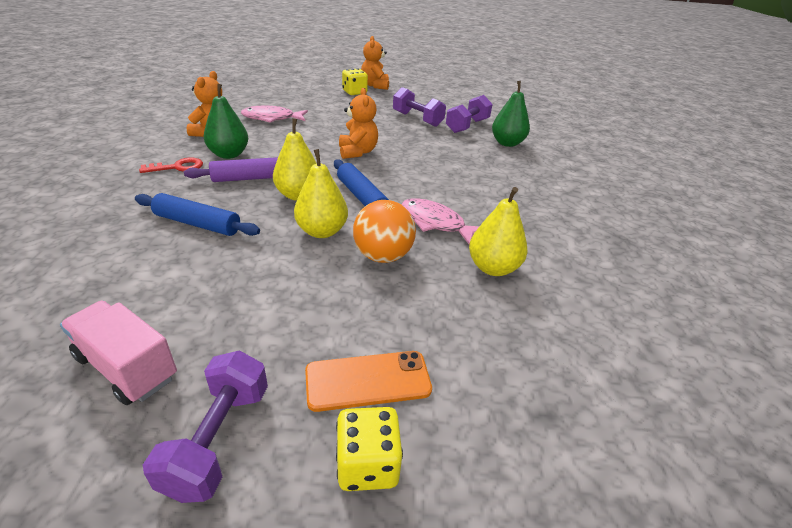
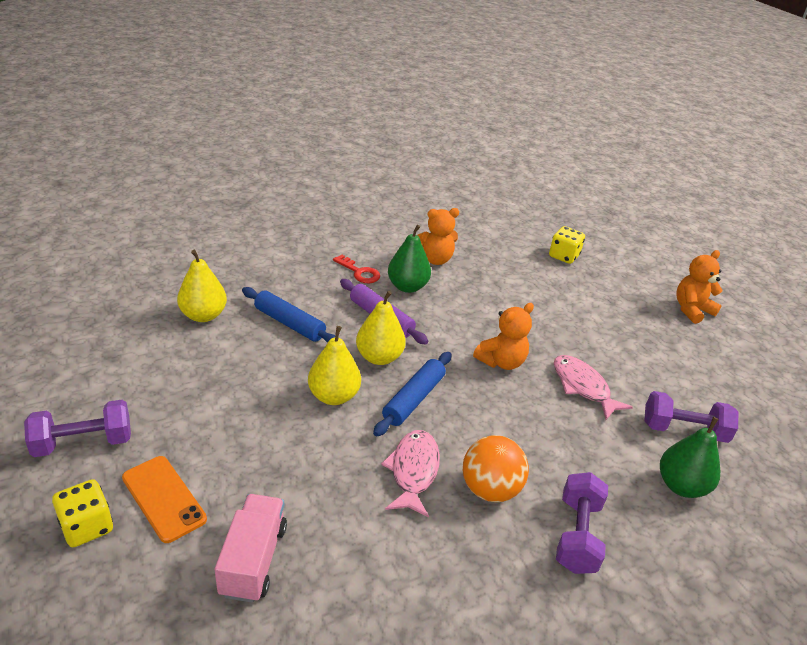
camera: 60 degrees right, 0 degrees up
pink truck [60,301,177,405] -> pink truck moved to [215,494,287,603]
blue rolling pin [135,193,260,236] -> blue rolling pin turned 45 degrees counterclockwise [242,287,335,343]
pink fish [241,105,308,123] -> pink fish moved to [554,355,633,420]
yellow dice [342,68,368,95] -> yellow dice moved to [549,226,585,264]
orange ball [353,200,416,263] -> orange ball moved to [463,435,529,502]
purple dumbbell [393,87,446,127] -> purple dumbbell moved to [556,472,608,574]
yellow pear [469,187,528,276] -> yellow pear moved to [177,250,227,322]

